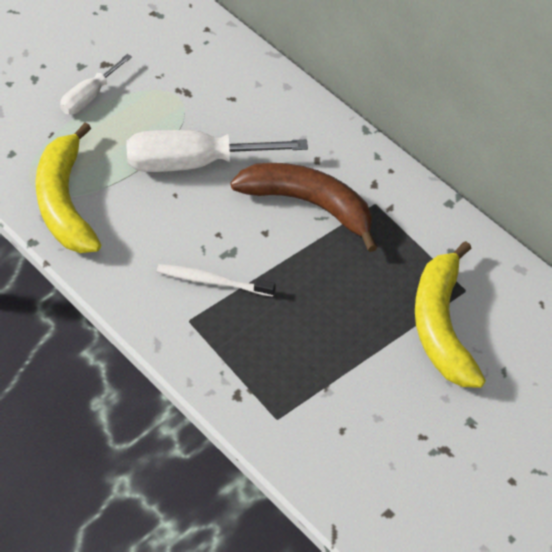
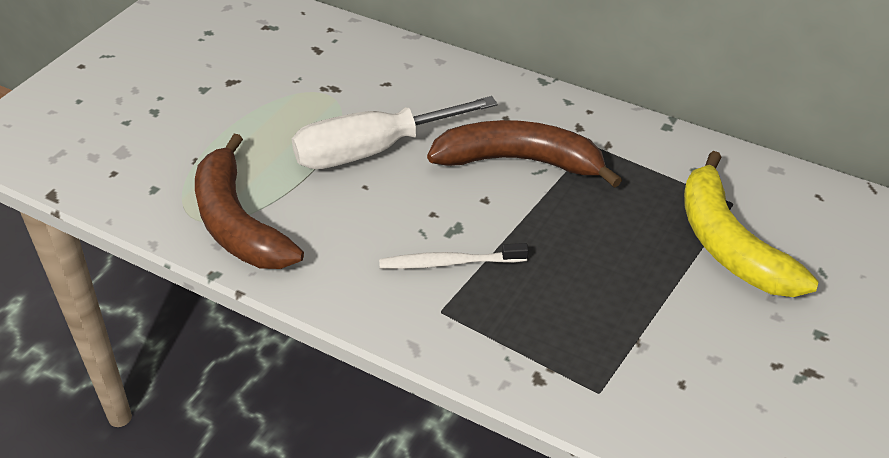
camera: 15 degrees left, 10 degrees down
yellow banana [35,122,101,253] -> brown banana [195,134,304,269]
white screwdriver [60,54,132,114] -> none

